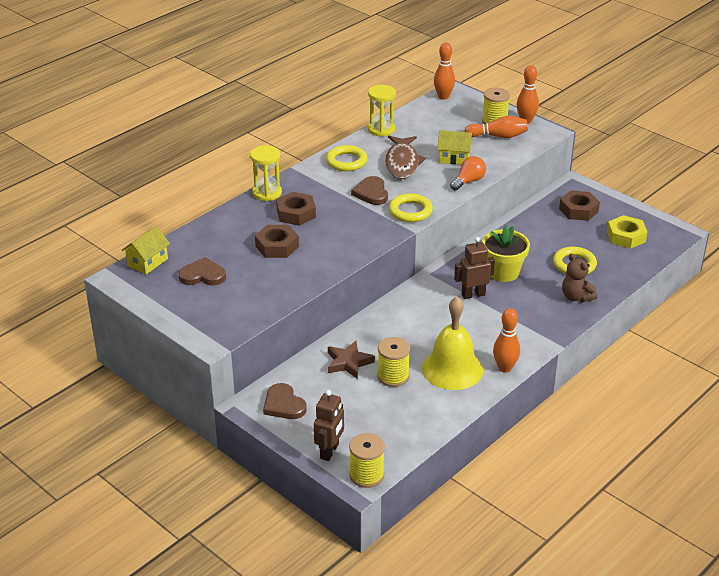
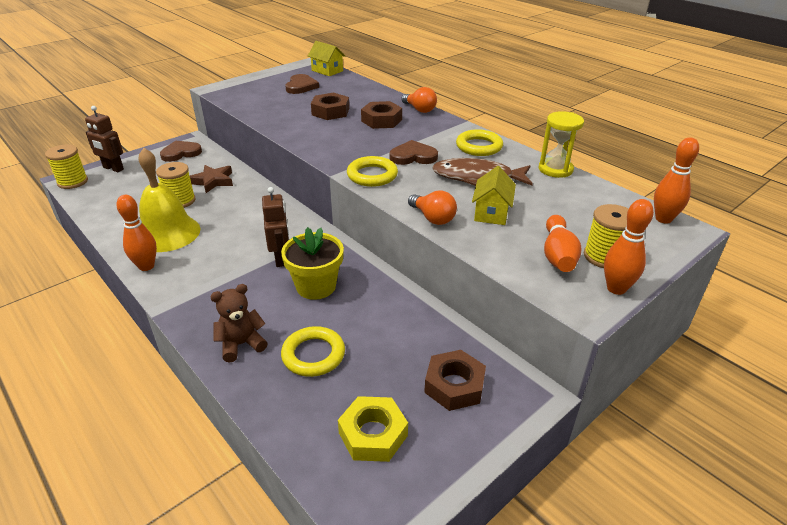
camera: 95 degrees right, 0 degrees up
yellow hourglass [250,145,282,201] -> orange light bulb [401,87,437,113]

